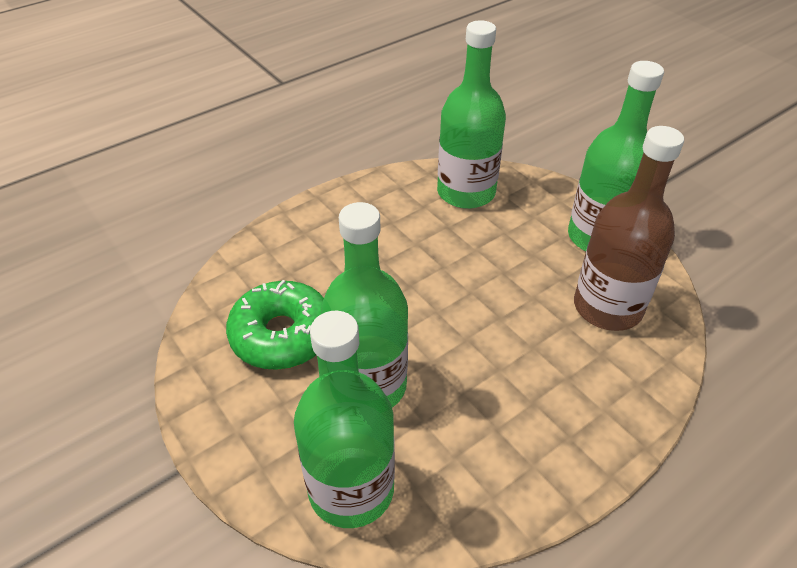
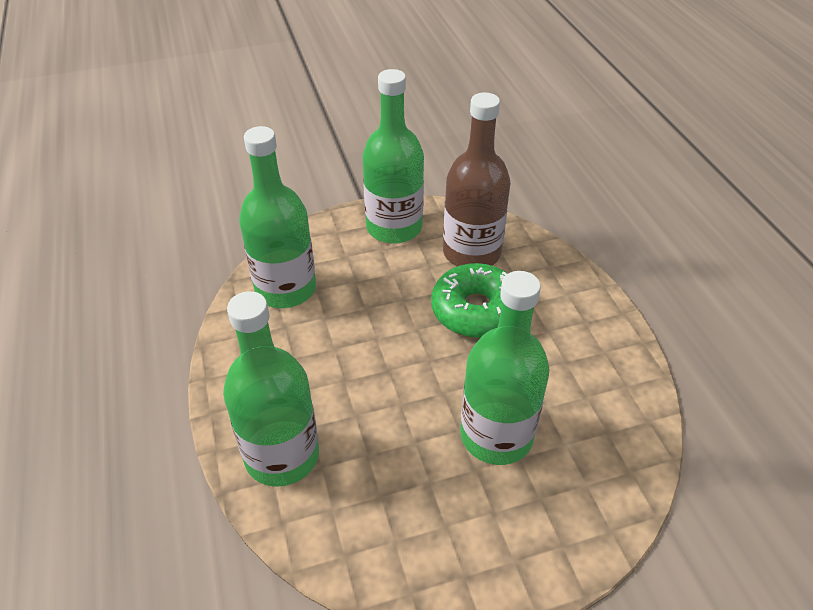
camera: 70 degrees left, 0 degrees up
green donut [226,280,324,370] -> green donut moved to [431,263,508,338]
green bottle [294,311,395,528] -> green bottle moved to [223,291,319,487]

